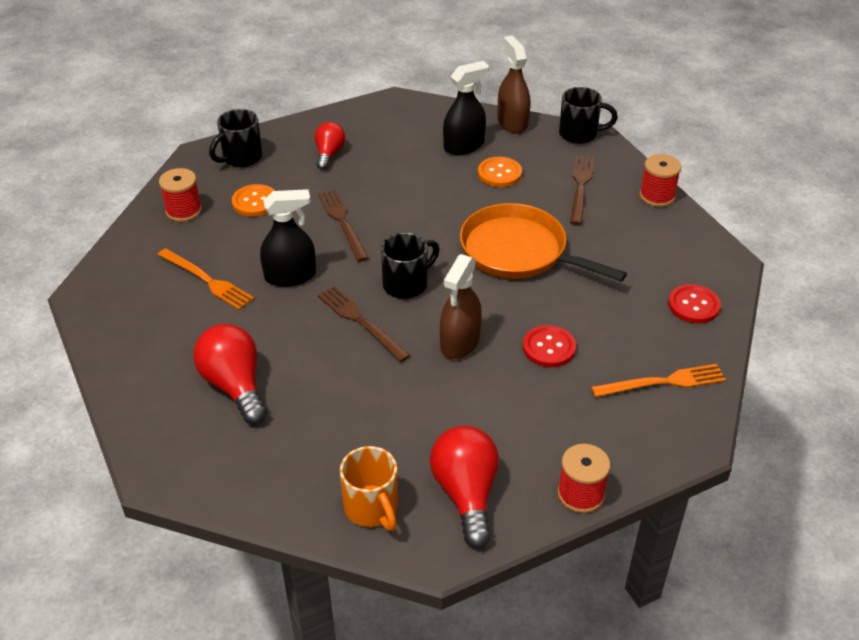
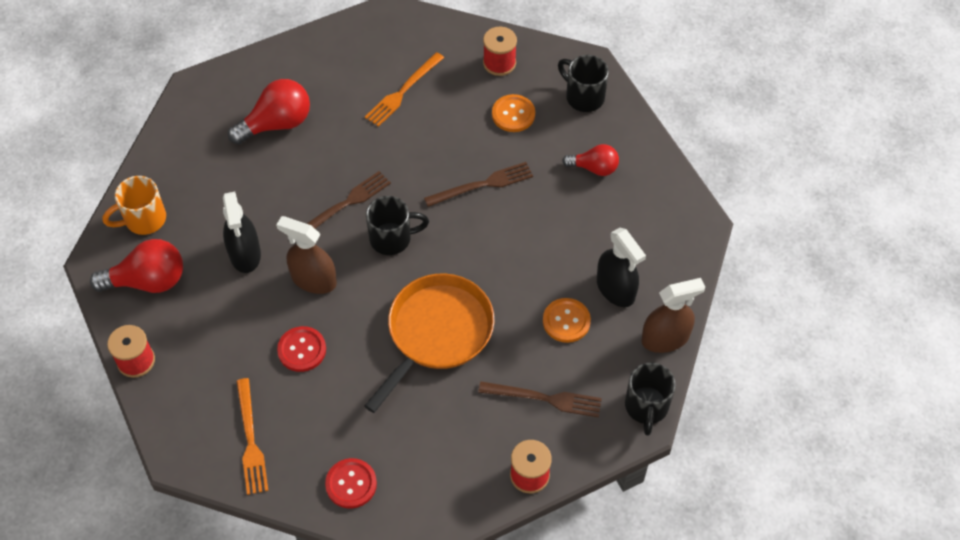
camera: 90 degrees right, 15 degrees up
black spray bottle [260,189,316,287] -> black spray bottle moved to [223,192,261,273]
black mug [381,232,440,299] -> black mug turned 60 degrees counterclockwise [366,196,429,255]

